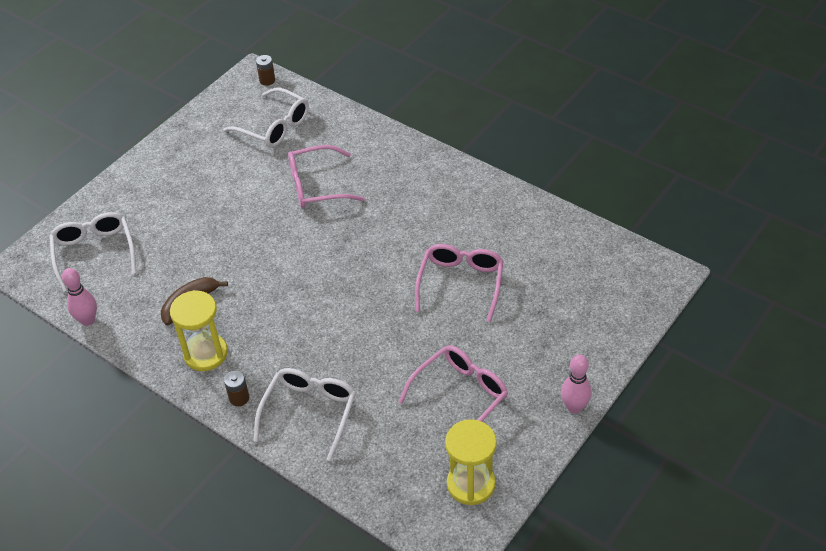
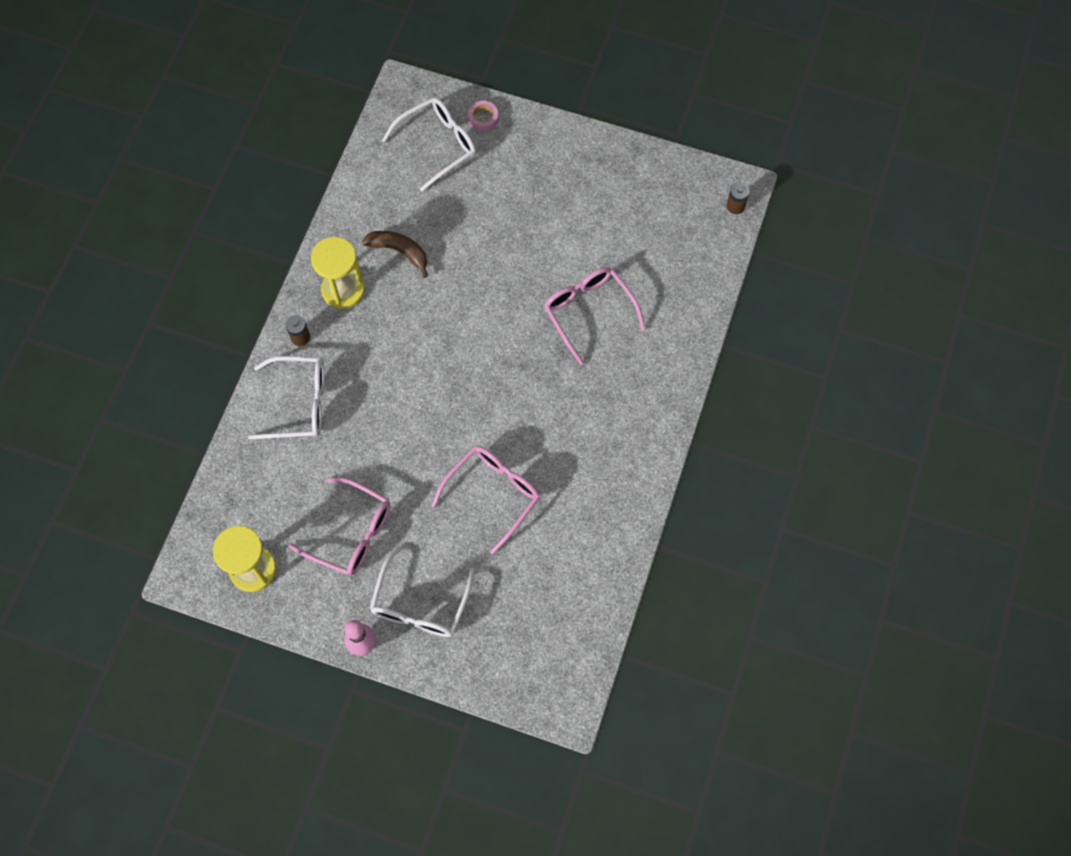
camera: 70 degrees right, 20 degrees up
pink bowling pin [62,268,97,326] -> none
white glasses [223,88,309,148] -> white glasses moved to [369,546,475,637]
pink glasses [415,244,504,322] -> pink glasses turned 45 degrees counterclockwise [432,446,540,554]
none -> pink tape [468,101,498,132]

